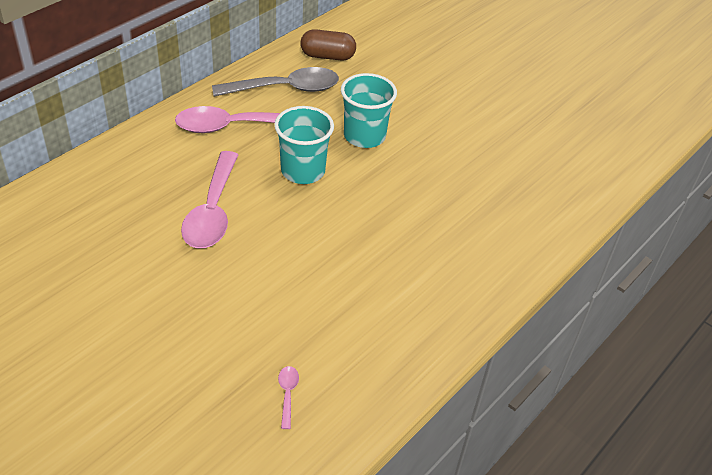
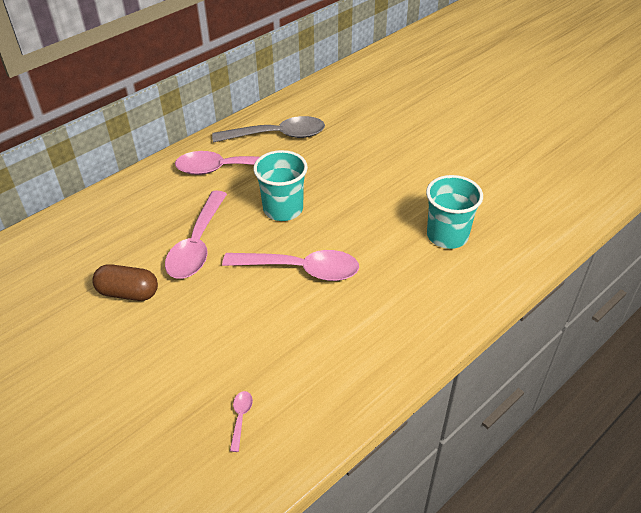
camera: 10 degrees right, 0 degrees up
brown capsule [301,29,356,61] -> brown capsule moved to [93,264,158,301]
turquoise cup [341,73,397,148] -> turquoise cup moved to [426,175,483,249]
none -> pink spoon [222,250,359,281]

